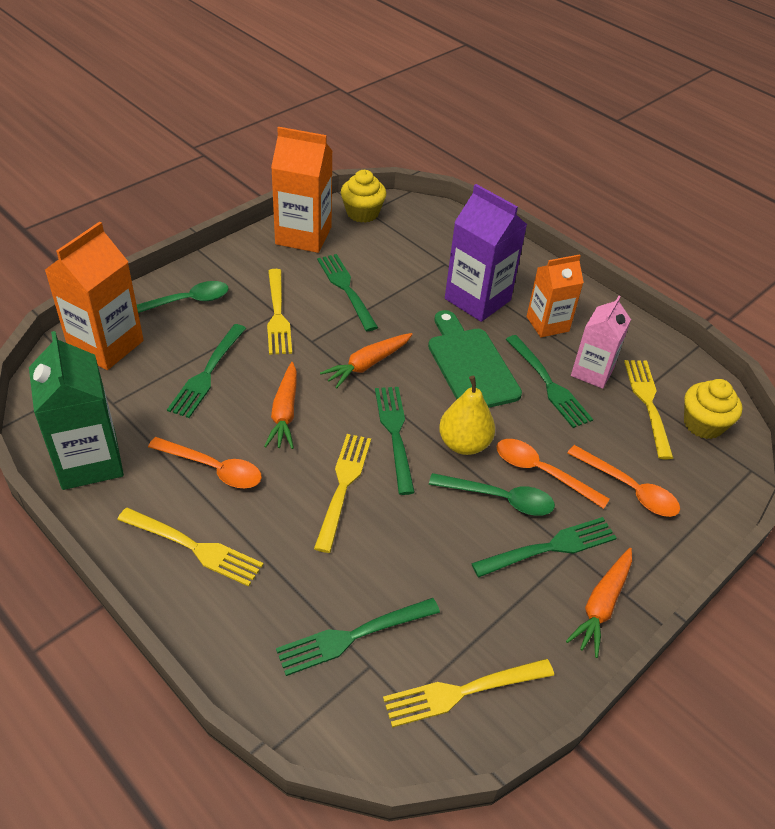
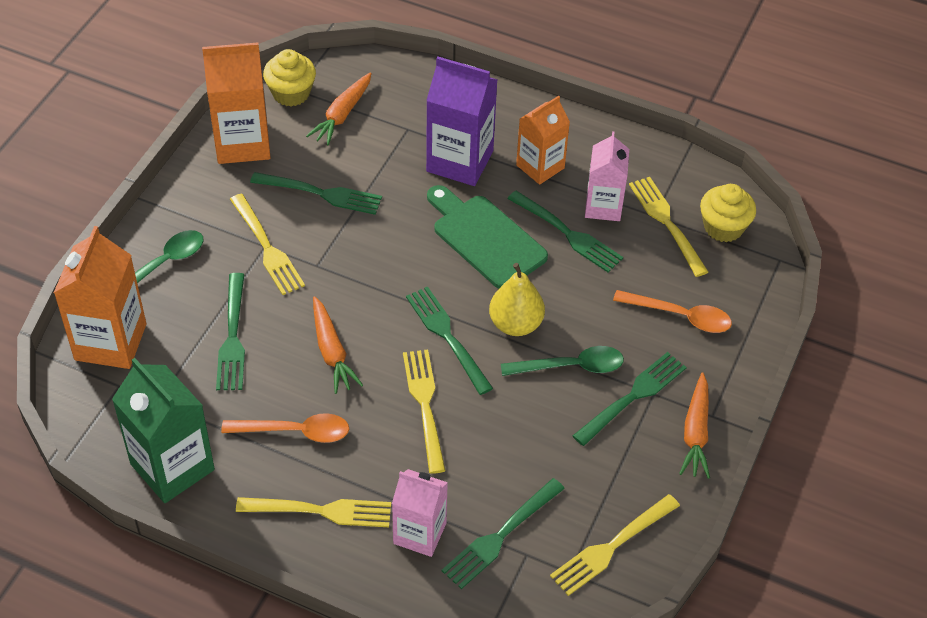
camera: 20 degrees left, 5 degrees up
green fork [317,254,378,331] -> green fork turned 150 degrees clockwise [250,172,382,215]
orange carrot [320,333,413,389] -> orange carrot moved to [306,72,372,146]
orange spoon [496,439,610,509] -> none
none -> pink carton [392,469,448,557]

